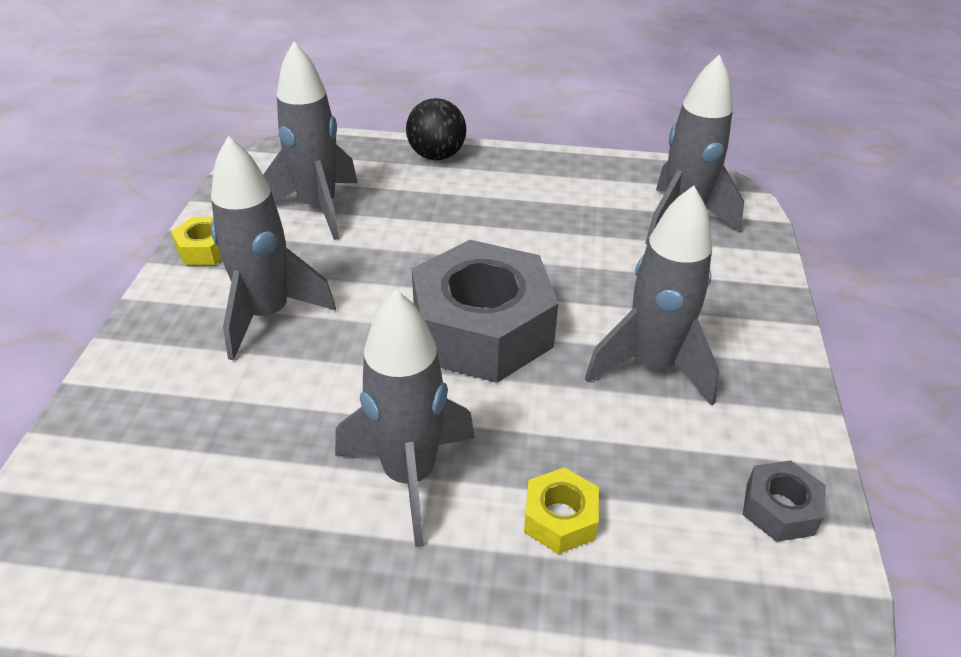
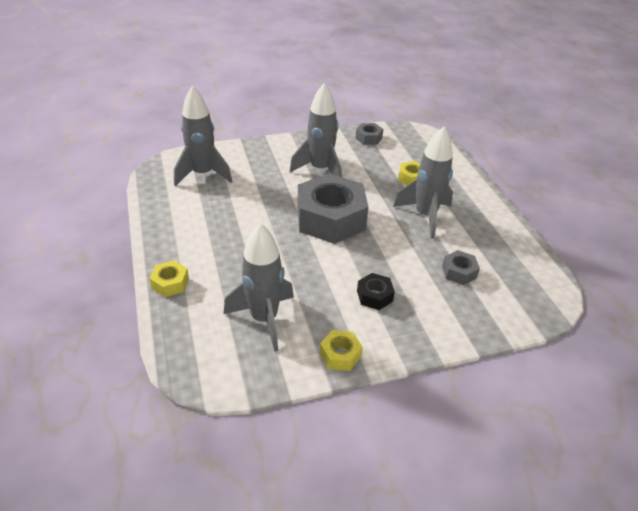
camera: 115 degrees left, 0 degrees up
grey rocket [211,136,336,361] -> black nut [357,273,395,310]
black ball [406,98,466,160] -> yellow nut [149,260,189,297]
none -> grey nut [442,250,480,285]

